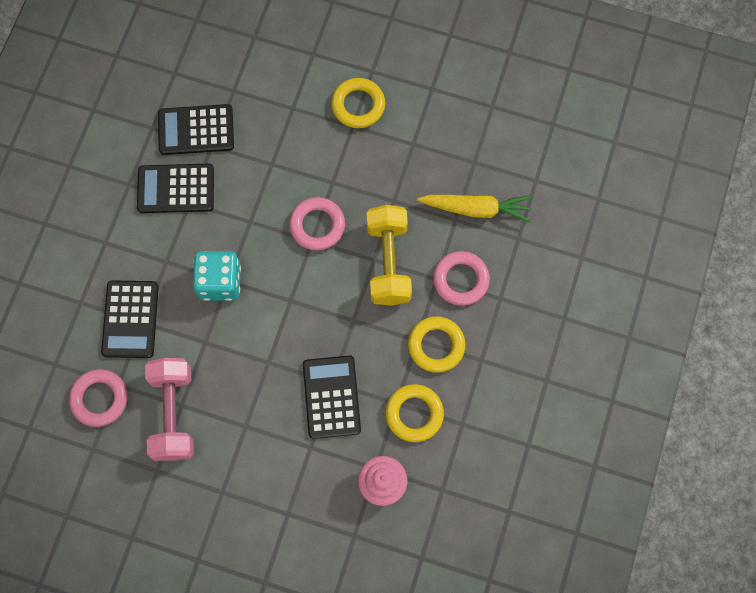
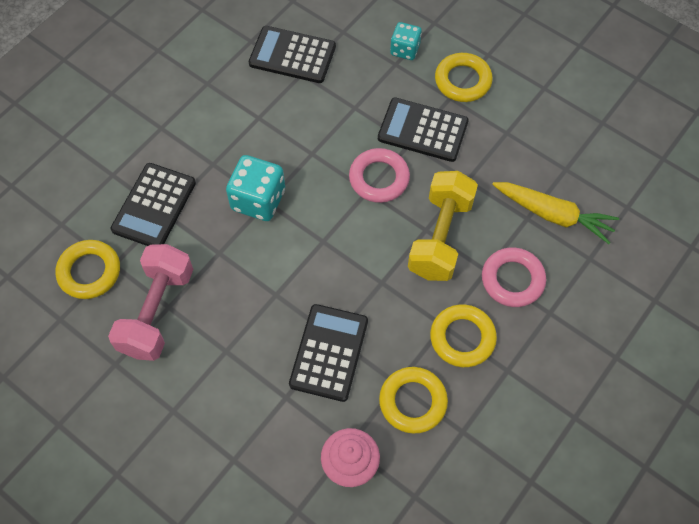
camera: 20 degrees right, 10 degrees down
pink ring [69,369,127,427] -> yellow ring [55,240,120,299]
black calculator [137,164,214,213] -> black calculator moved to [378,98,469,162]
none -> turquoise dice [390,22,422,60]

